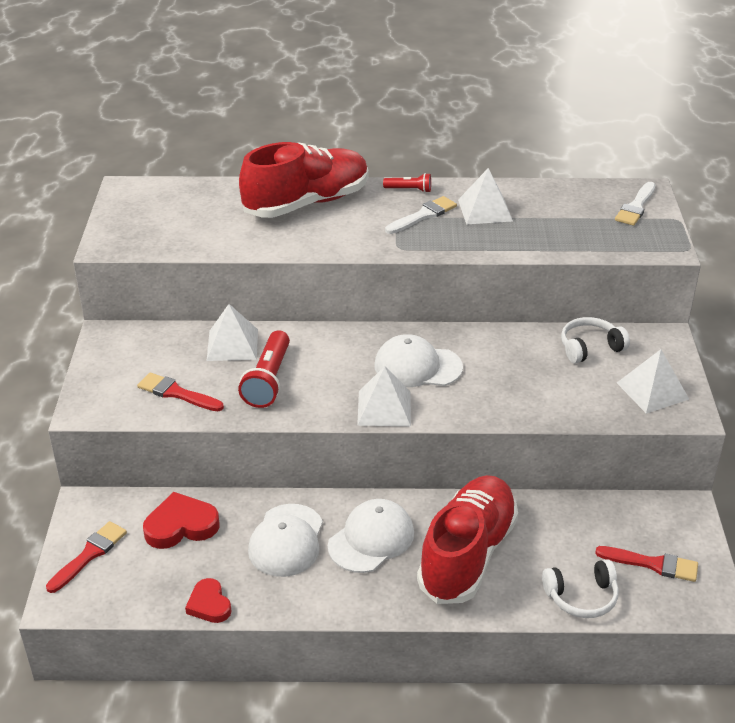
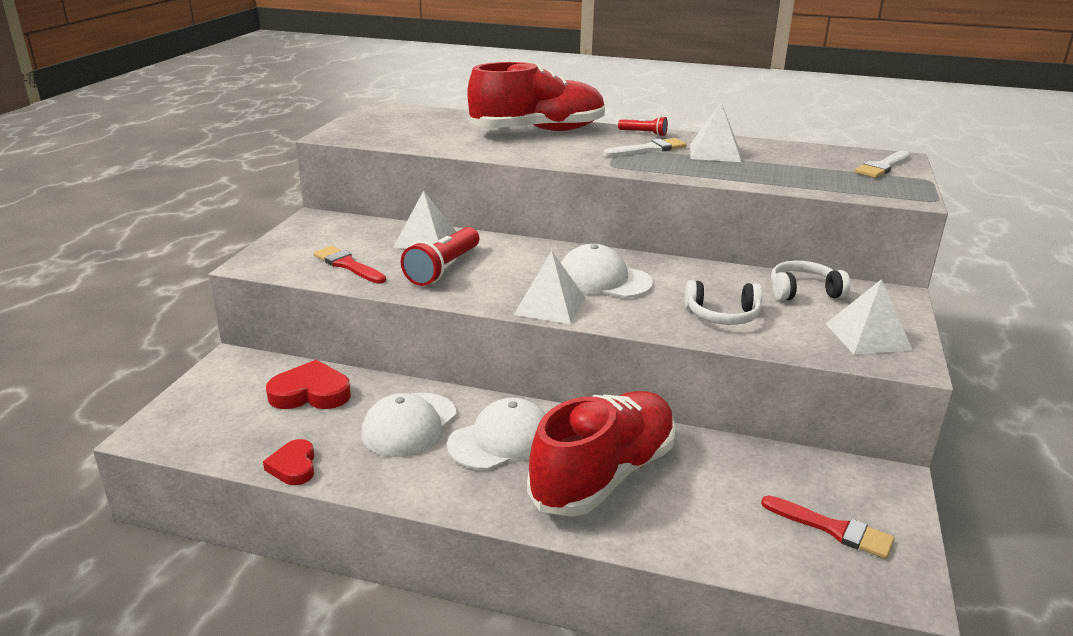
camera: 15 degrees right, 10 degrees down
red brush [46,521,127,593] -> none
white headphones [542,559,619,618] -> white headphones moved to [685,280,762,325]

